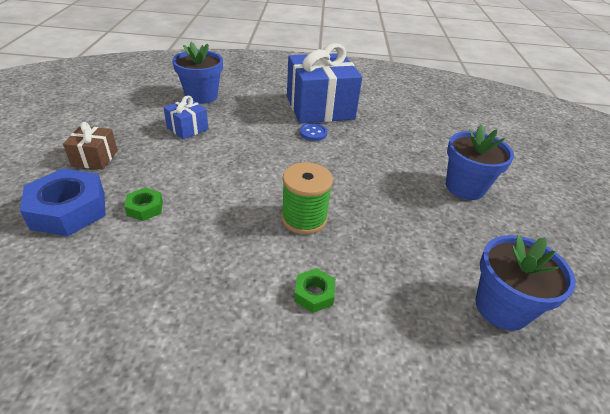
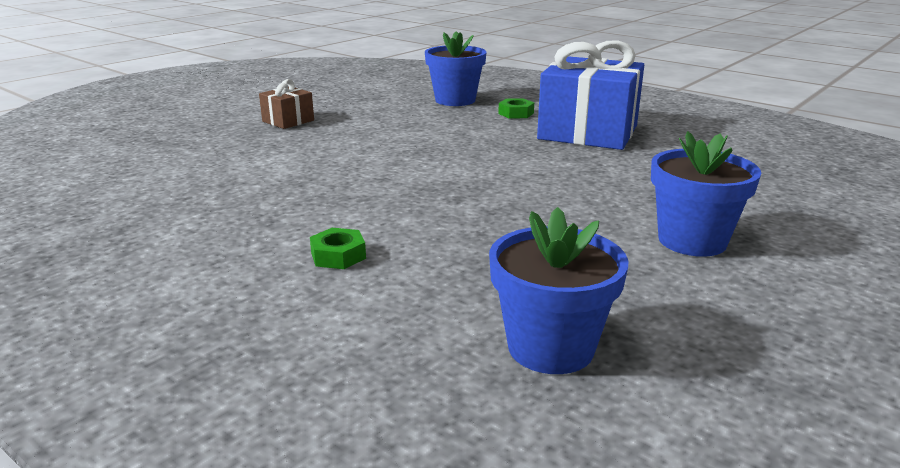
camera: 40 degrees right, 15 degrees down
blue nut [20,168,106,236] -> none
green nut [124,188,163,221] -> green nut moved to [498,98,534,119]
blue gift [163,95,208,140] -> none
green spool [281,162,333,234] -> none
blue button [300,123,327,141] -> none

